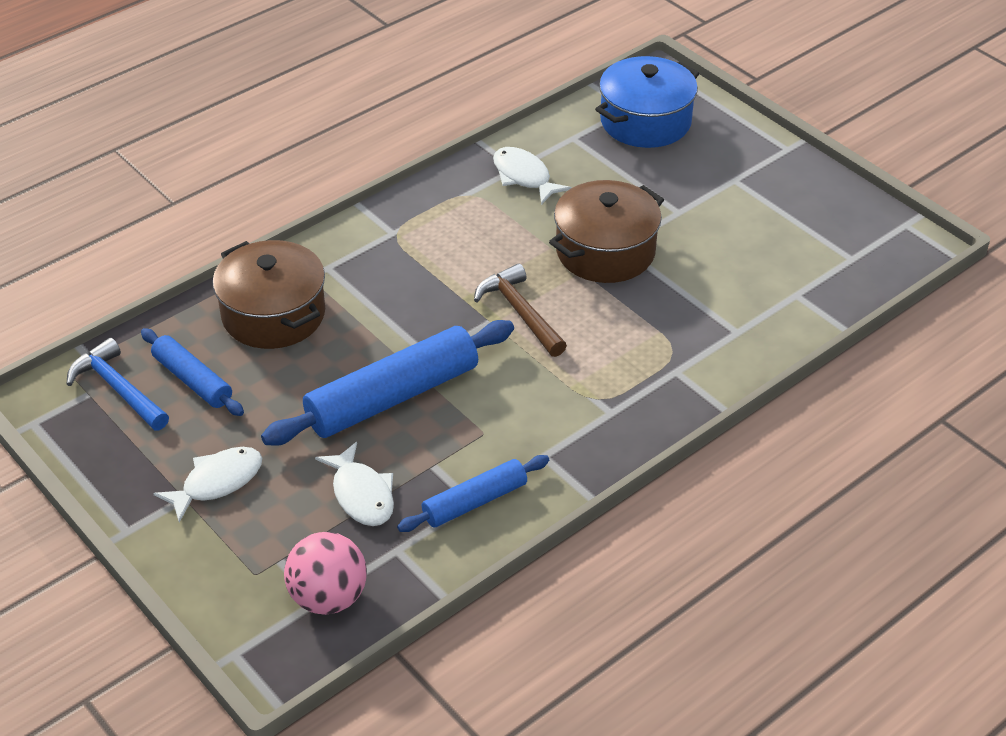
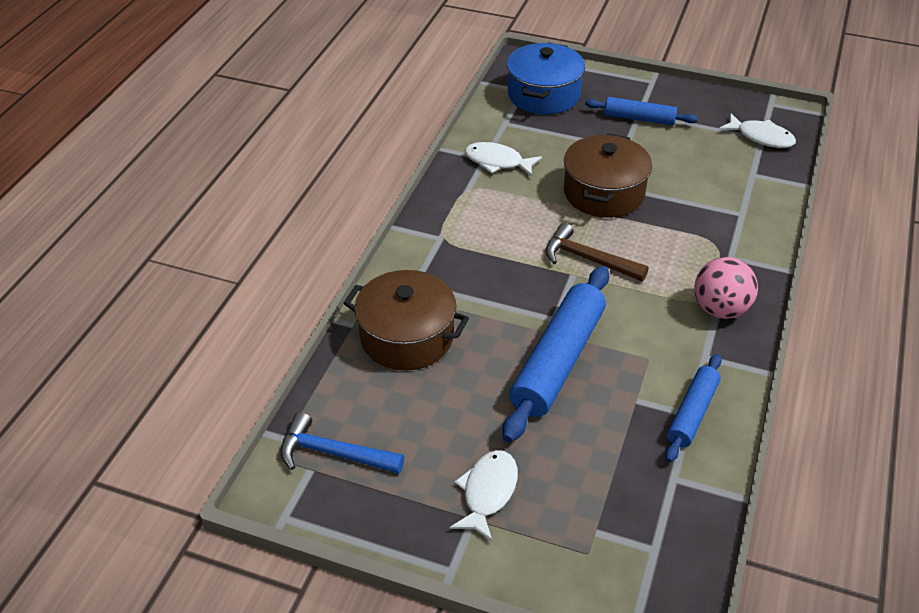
camera: 30 degrees left, 0 degrees up
blue rolling pin [141,328,244,416] -> blue rolling pin moved to [585,97,698,126]
pink ball [284,532,367,615] -> pink ball moved to [694,257,758,319]
white fish [315,442,394,526] -> white fish moved to [719,113,796,148]

